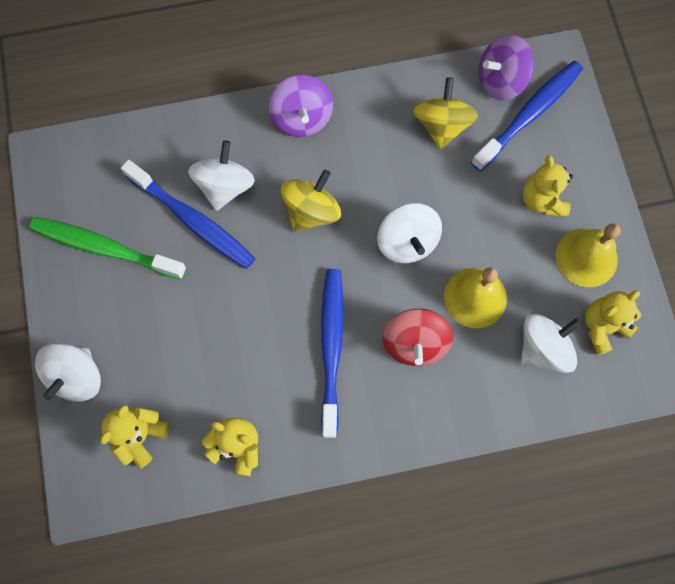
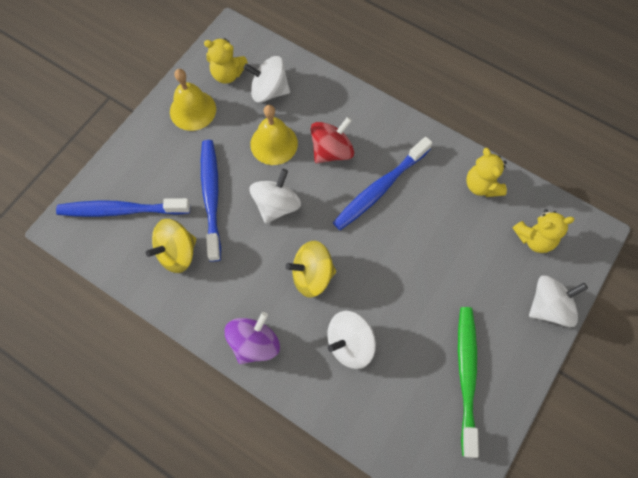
camera: 135 degrees left, 5 degrees down
green toothbrush [29,217,186,280] -> green toothbrush turned 150 degrees counterclockwise [458,307,479,458]
blue toothbrush [121,160,255,269] -> blue toothbrush moved to [201,140,221,262]
purple spinning top [479,34,534,100] -> none
yellow teddy bear [522,155,573,216] -> none

